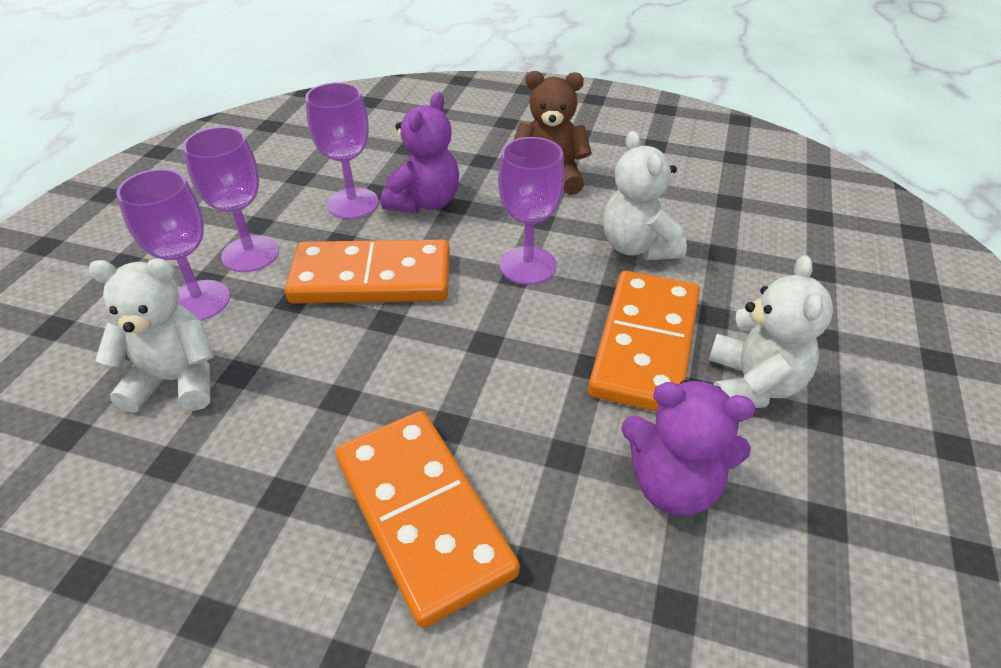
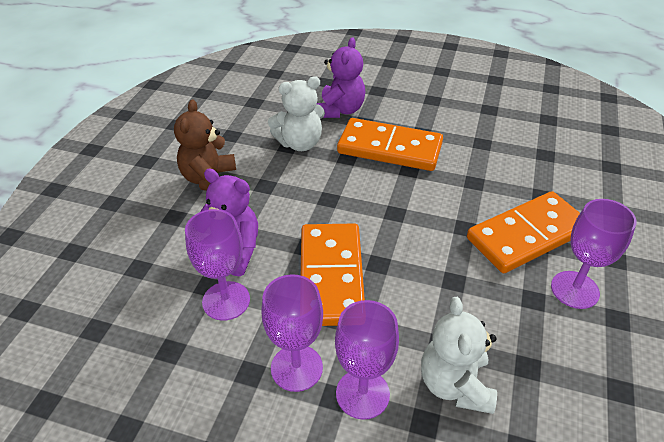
camera: 90 degrees left, 0 degrees up
purple goblet [498,137,565,285] -> purple goblet moved to [551,199,637,309]
purple teddy bear [621,380,755,516] -> purple teddy bear moved to [317,37,365,118]
white teddy bear [709,255,833,408] -> none

